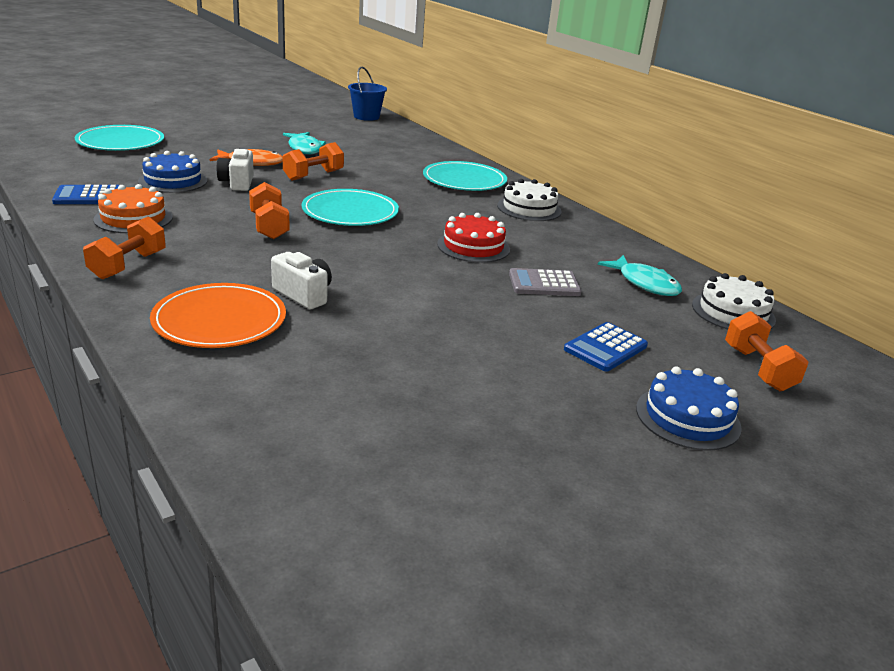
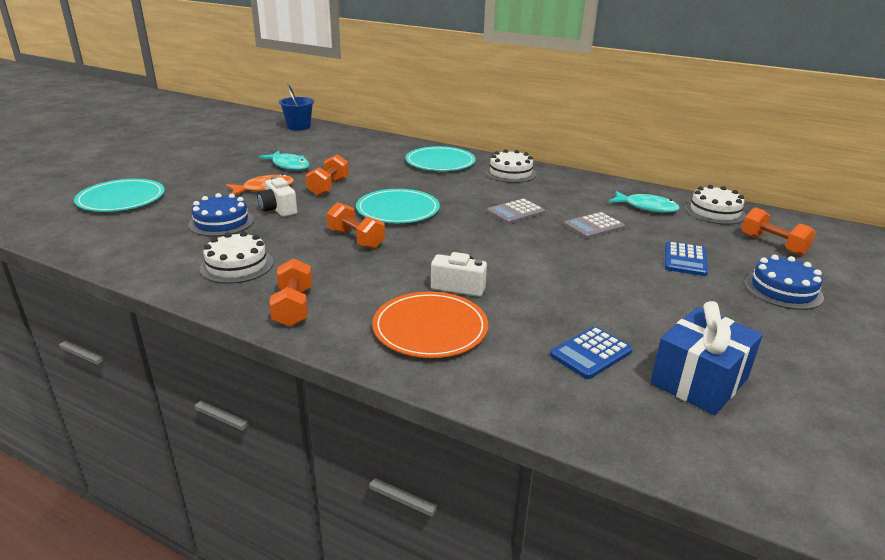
camera: 25 degrees left, 0 degrees up
blue calculator [52,185,119,204] -> blue calculator moved to [550,326,633,379]
orange cake [93,184,173,233] -> white cake [200,232,273,284]
red cake [437,213,510,263] -> grey calculator [487,198,545,224]
none -> blue gift [650,301,763,415]

